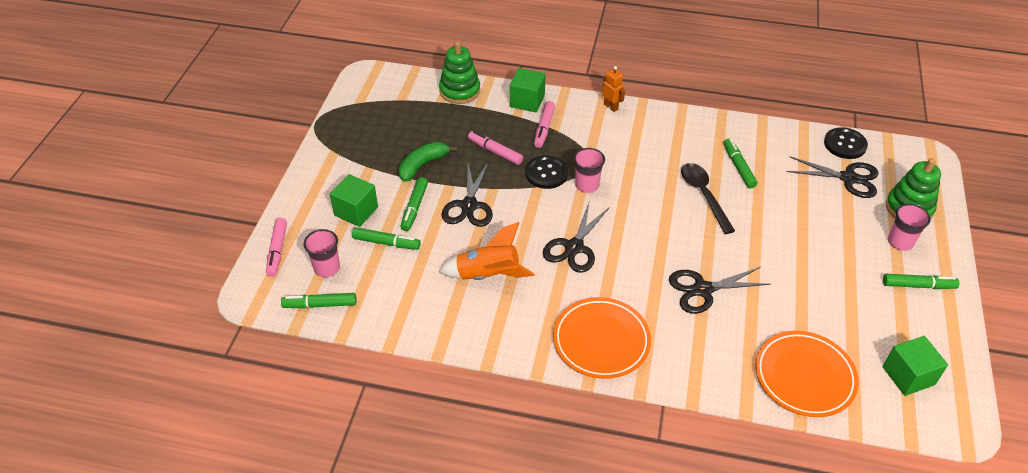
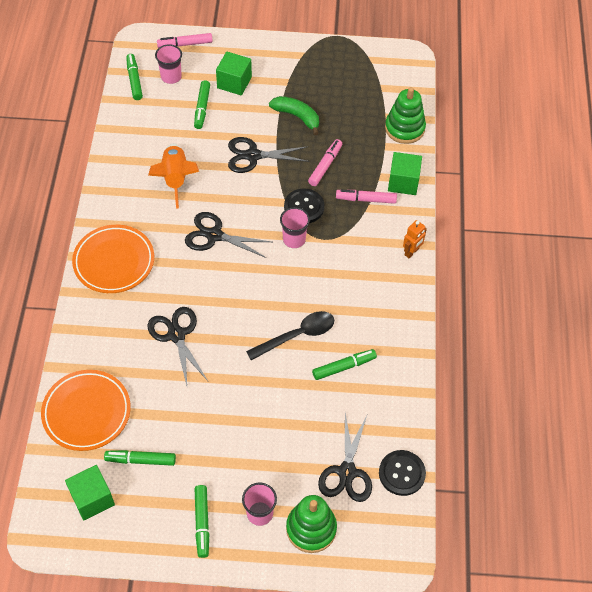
camera: 80 degrees right, 10 degrees up
green marker [401,177,428,231] -> green marker moved to [104,450,176,466]

